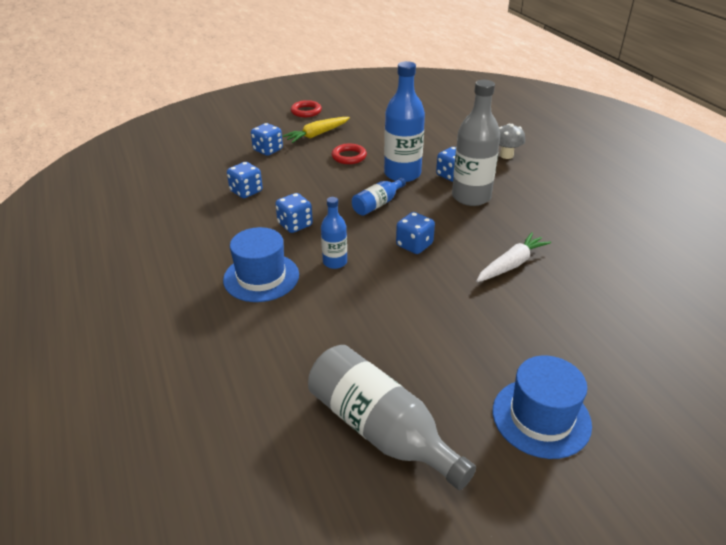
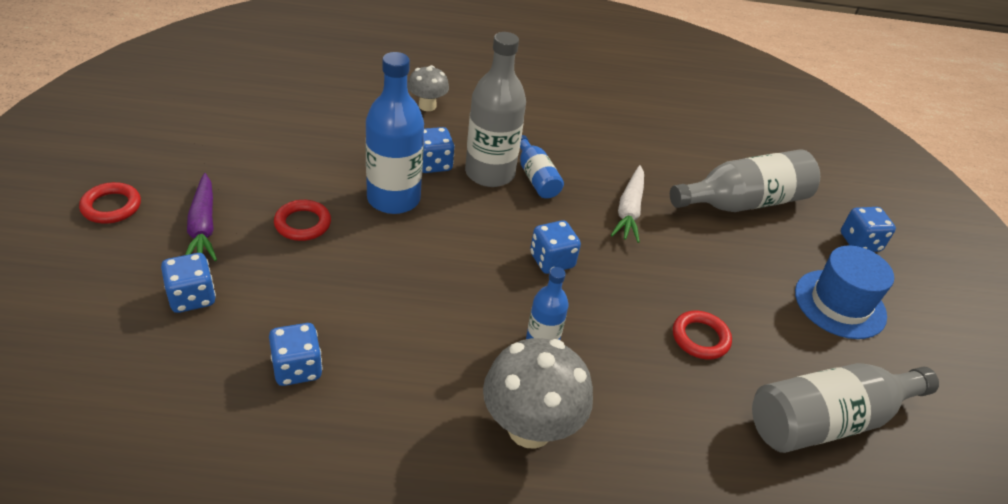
camera: 70 degrees left, 5 degrees up
blue hat [223,227,299,302] -> grey mushroom [483,338,593,449]
blue dice [275,193,313,233] -> blue dice moved to [841,207,896,252]
yellow carrot [282,117,350,143] -> purple carrot [185,173,217,261]
blue bottle [352,178,406,216] -> blue bottle moved to [520,135,564,199]
white carrot [476,232,551,282] -> white carrot turned 150 degrees counterclockwise [611,165,644,243]
none -> grey bottle [670,149,820,212]
none -> red ring [673,311,732,360]

